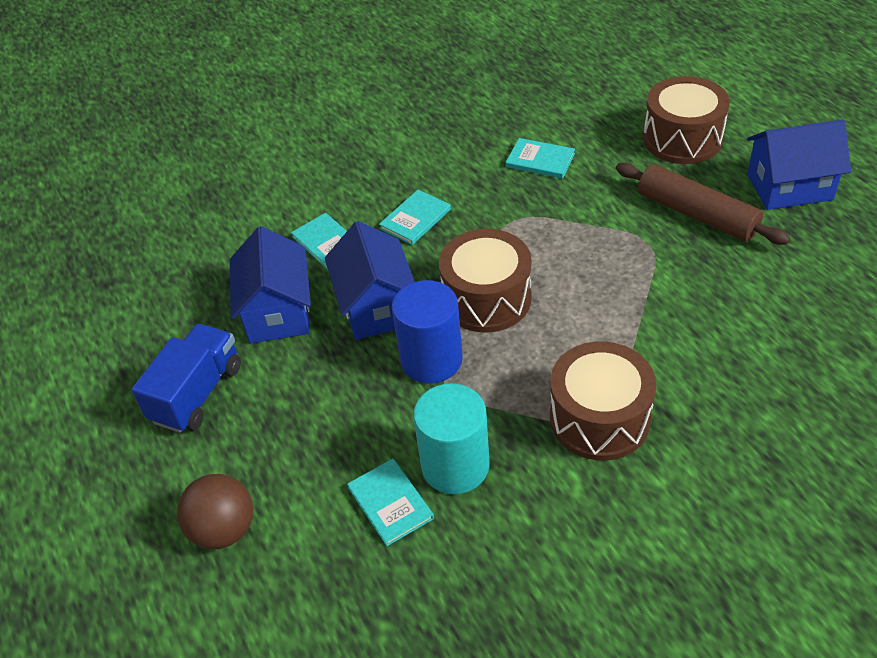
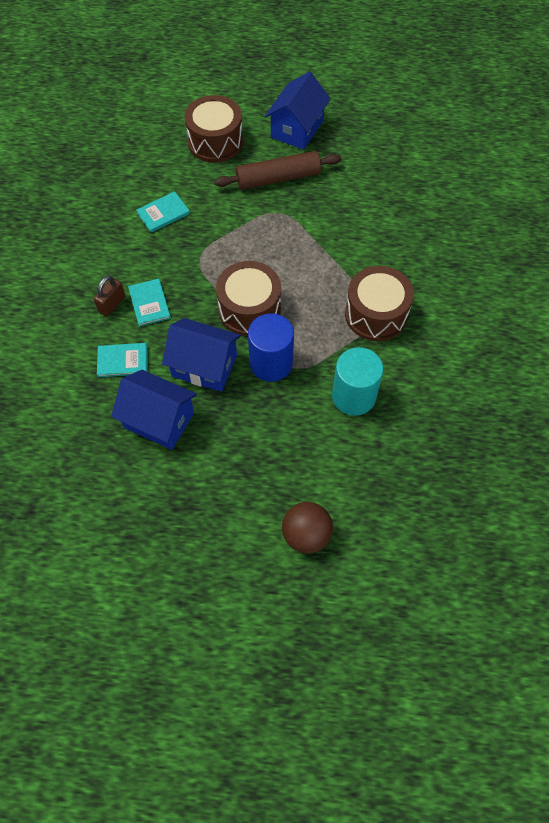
camera: 60 degrees left, 15 degrees up
blue truck [131,324,241,433] -> none
turquoise book [347,459,434,546] -> none
none -> brown padlock [94,275,125,317]

